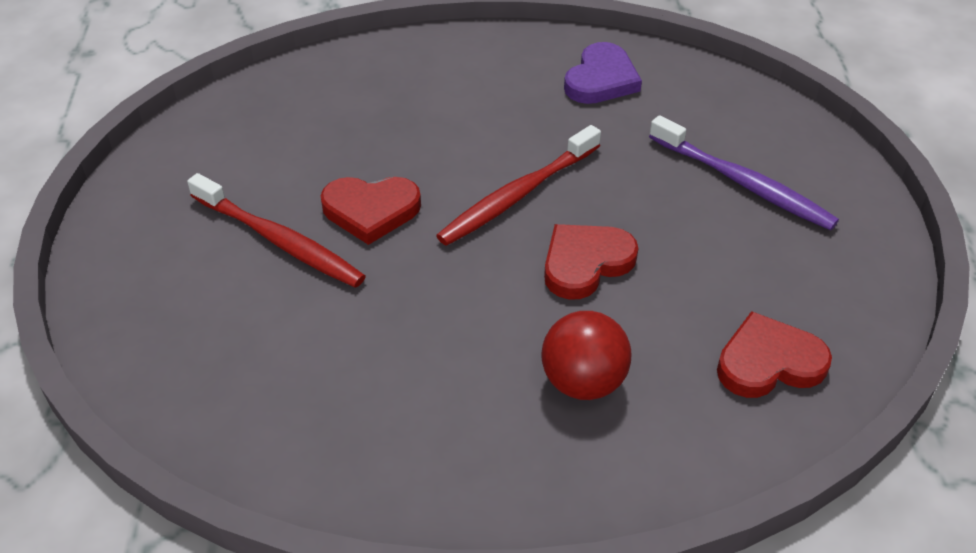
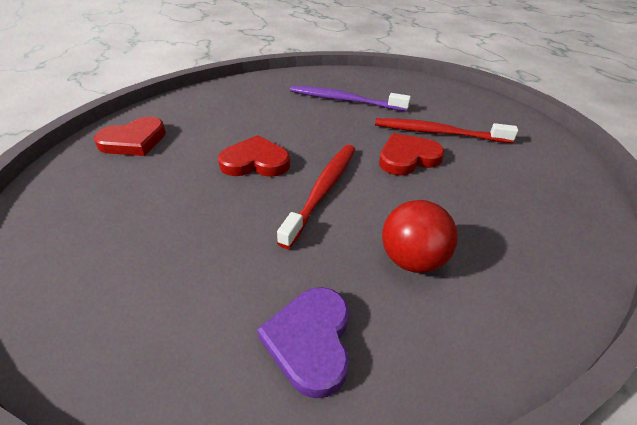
camera: 155 degrees right, 5 degrees down
red ball [542,311,631,400] -> red ball moved to [382,200,458,273]
red heart [544,224,638,300] -> red heart turned 120 degrees counterclockwise [218,135,290,177]
purple toothbrush [649,115,839,230] -> purple toothbrush moved to [290,85,411,111]

